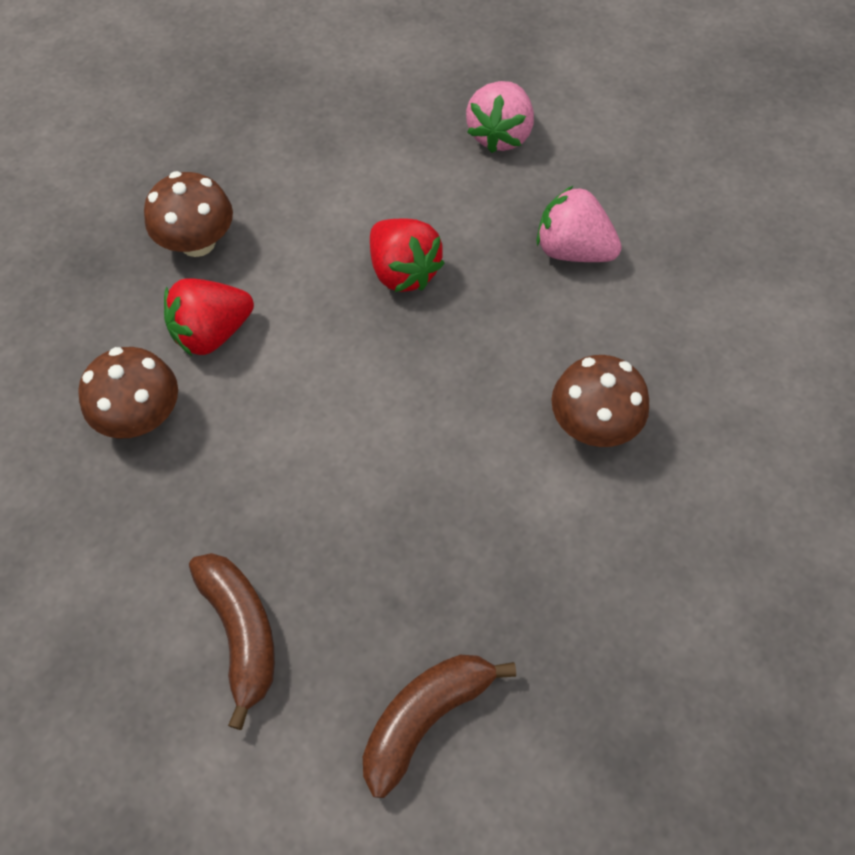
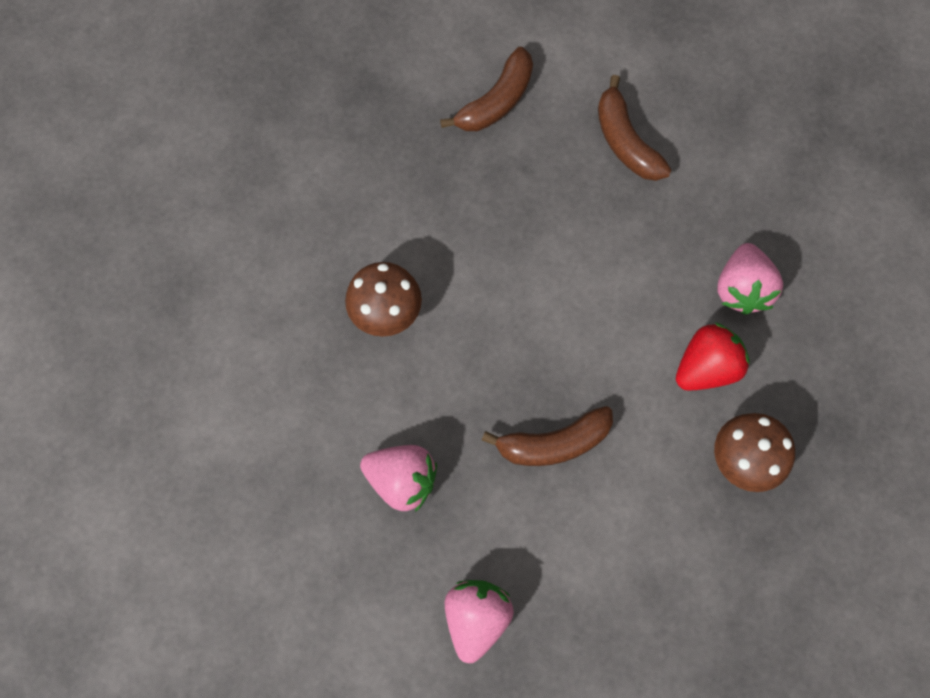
camera: 175 degrees right, 10 degrees up
brown mushroom [78,347,178,438] -> pink strawberry [717,243,783,315]
red strawberry [370,218,445,292] -> brown banana [482,406,613,466]

